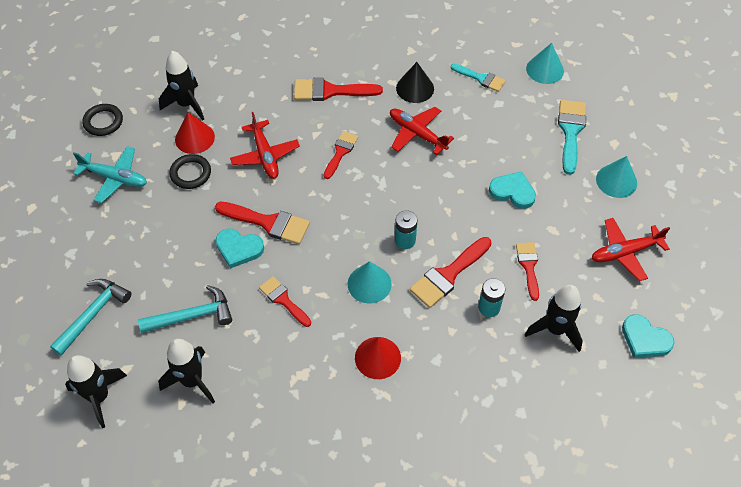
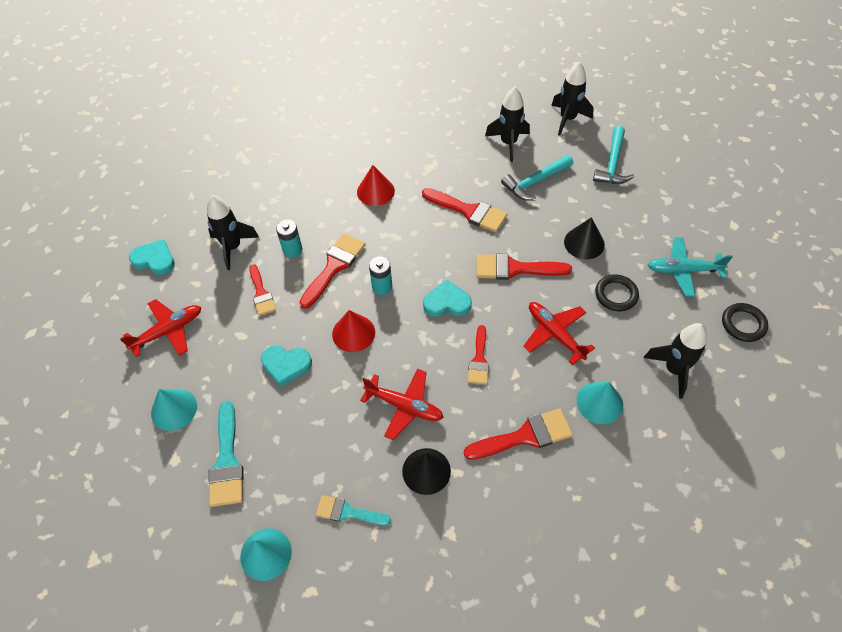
camera: 165 degrees right, 0 degrees up
red cone [175,112,215,154] -> red cone moved to [332,310,375,352]
turquoise heart [215,229,264,269] -> turquoise heart moved to [423,280,472,317]
red brush [259,276,311,327] -> red brush [422,188,507,232], size x1.54
turquoise cone [348,261,392,304] -> turquoise cone moved to [577,382,623,424]
none -> black cone [564,217,605,259]

